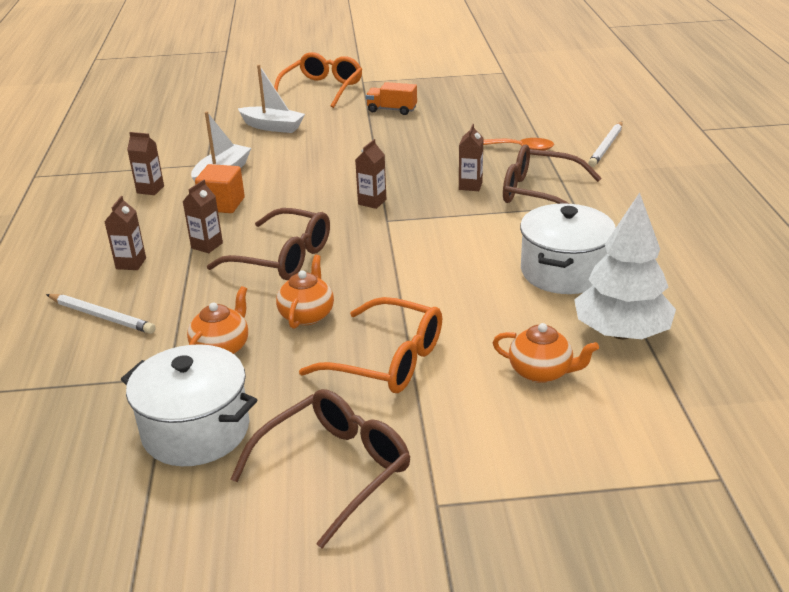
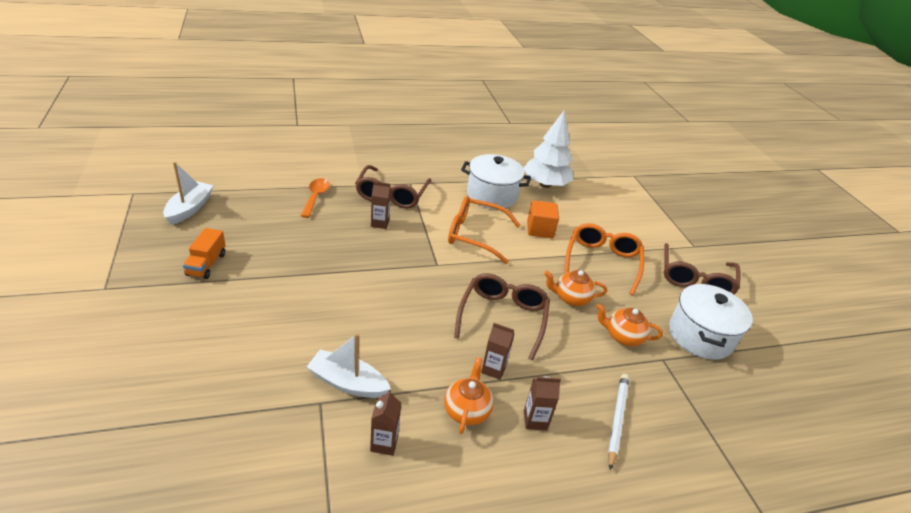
camera: 105 degrees left, 5 degrees up
orange cube [195,164,245,213] -> orange cube moved to [527,200,559,238]
brown glasses [230,389,410,548] -> brown glasses turned 105 degrees counterclockwise [664,243,741,295]
white boat [238,65,305,133] -> white boat moved to [163,162,214,225]
orange glasses [274,52,363,108] -> orange glasses moved to [448,196,521,264]
brown carton [355,139,386,209] -> none
orange teapot [493,323,599,383] -> orange teapot moved to [444,357,494,434]
white pencil [588,122,623,167] -> none

